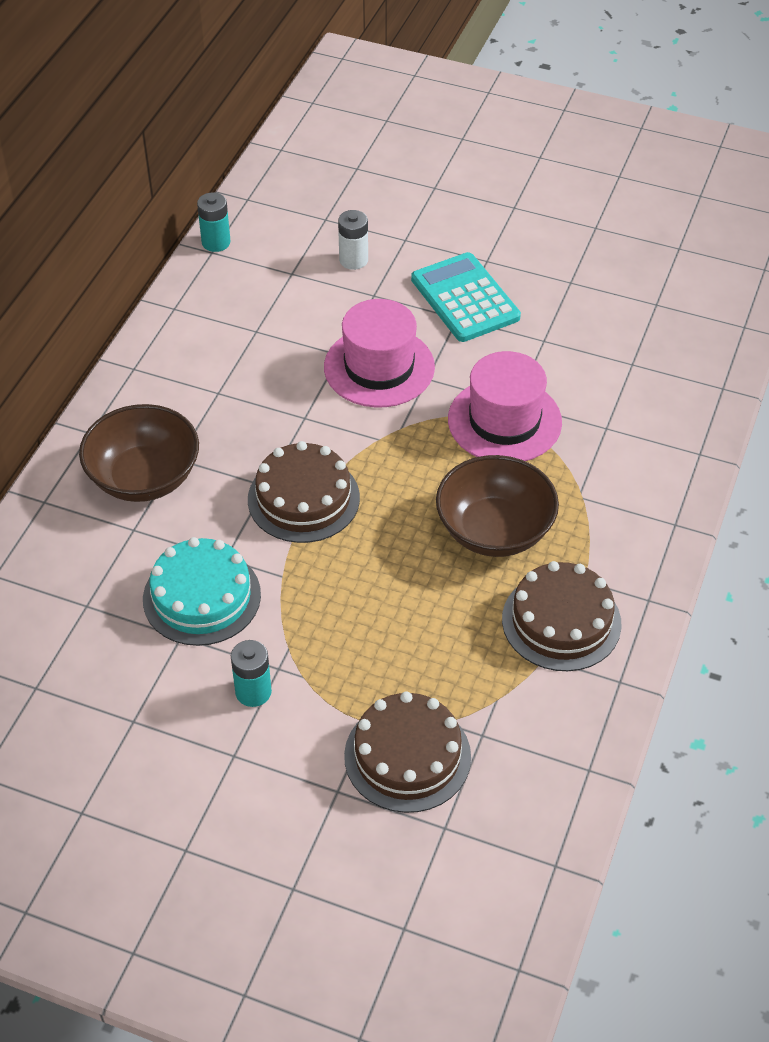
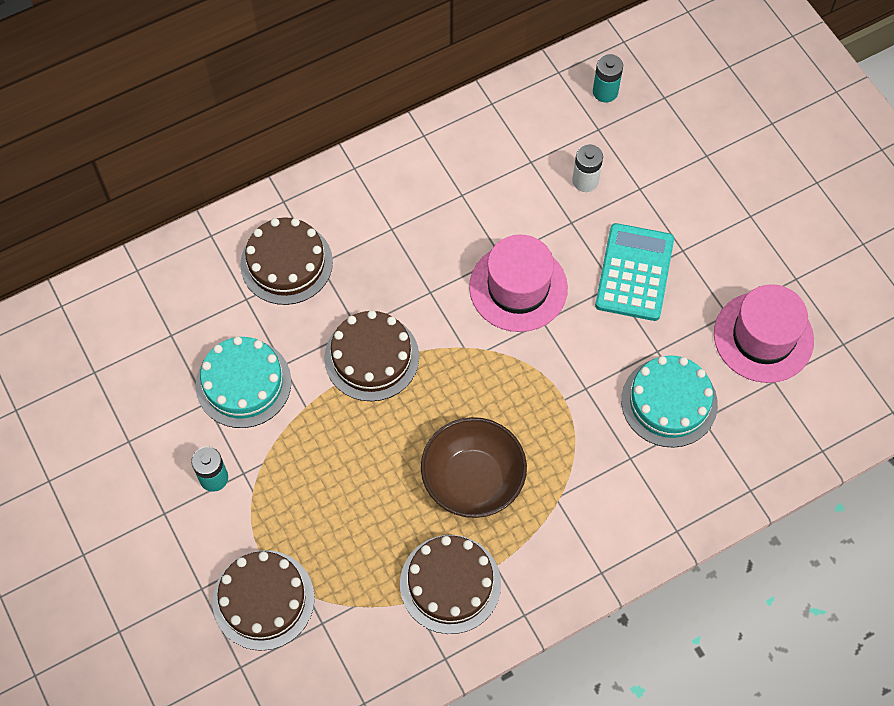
camera: 40 degrees right, 15 degrees up
brown bowl [79,404,199,502] -> brown cake [240,217,333,305]
turquoise battery [197,192,230,252] -> turquoise battery moved to [593,54,623,103]
pink hat [448,351,562,461] -> pink hat moved to [714,284,814,383]
none -> turquoise cake [621,355,718,448]

